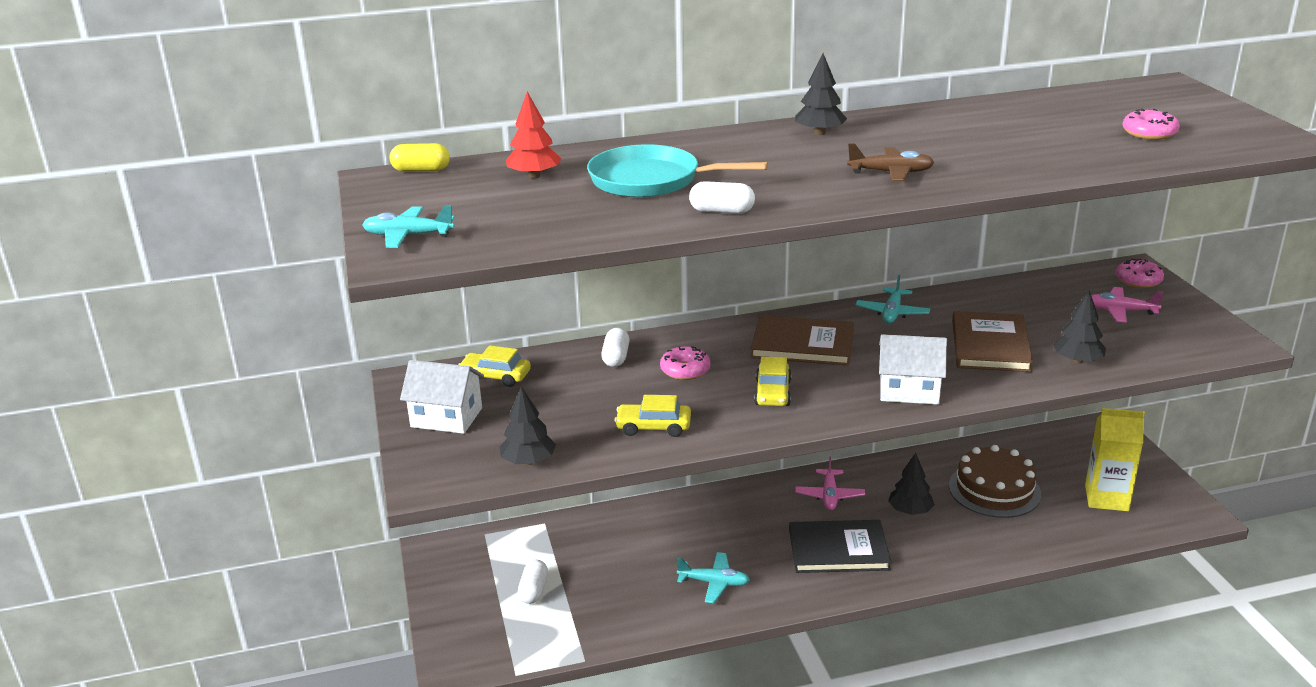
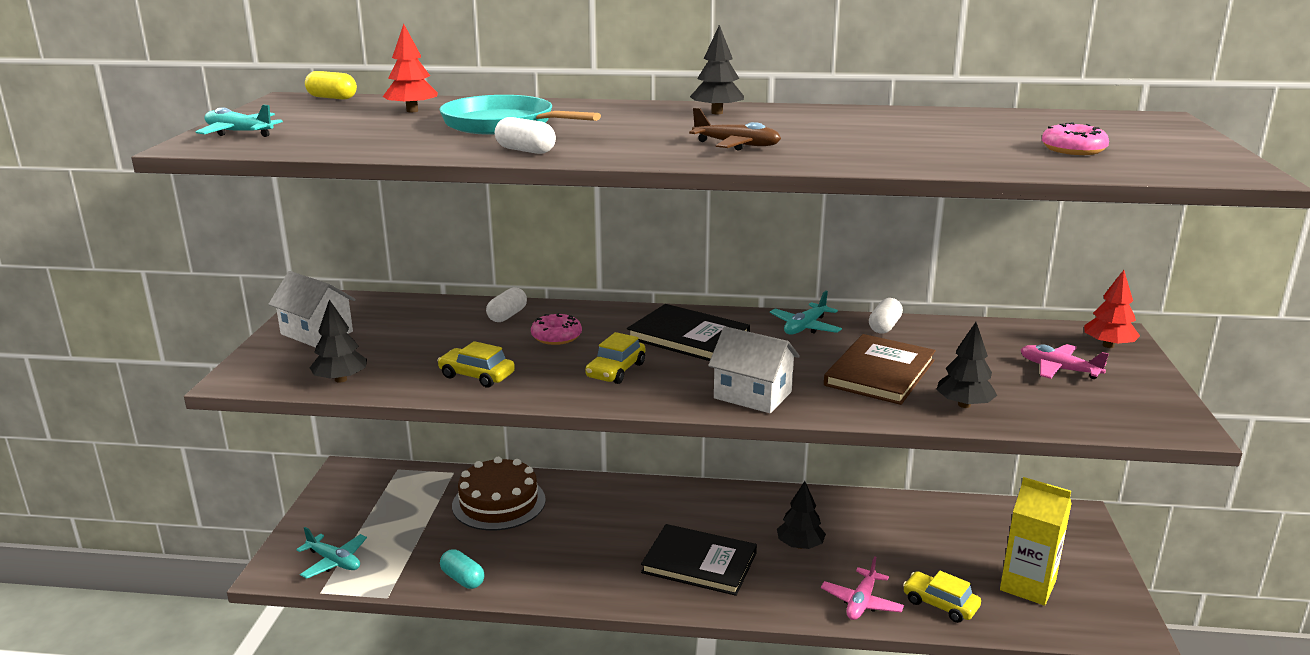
camera: 20 degrees right, 5 degrees down
yellow car [458,346,531,387] -> yellow car moved to [903,571,981,623]
white capsule [518,560,548,604] -> white capsule moved to [869,298,903,334]
turquoise plane [676,552,750,603] -> turquoise plane moved to [296,527,367,579]
brown book [751,315,854,366] -> black book [627,304,750,361]
pink plane [795,457,865,511] -> pink plane moved to [821,556,904,620]
brown cake [949,445,1041,518] -> brown cake moved to [452,457,546,531]
pink donut [1116,259,1164,288] -> red tree [1084,270,1140,348]
none -> turquoise capsule [440,549,485,589]

